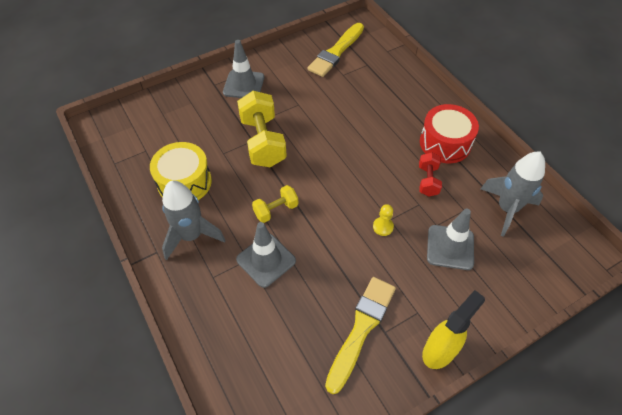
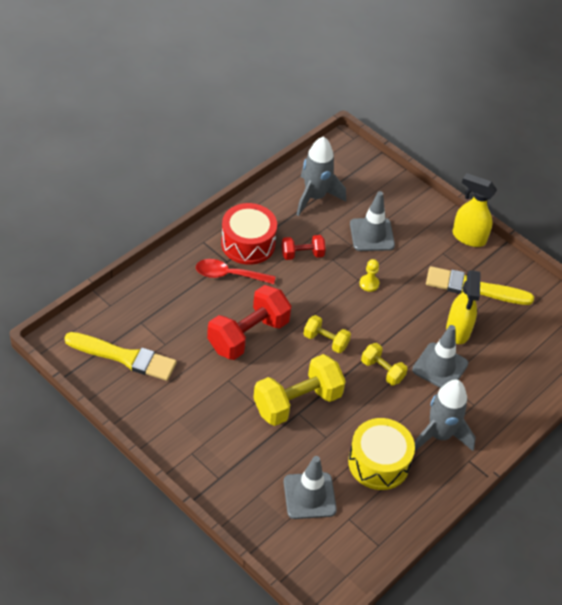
camera: 110 degrees left, 5 degrees down
grey traffic cone [223,40,264,98] -> grey traffic cone moved to [284,456,337,519]
none -> red spoon [196,259,275,284]
none -> red dumbbell [207,285,291,360]
none -> yellow dumbbell [303,315,351,353]
none -> yellow spray bottle [446,270,481,344]

